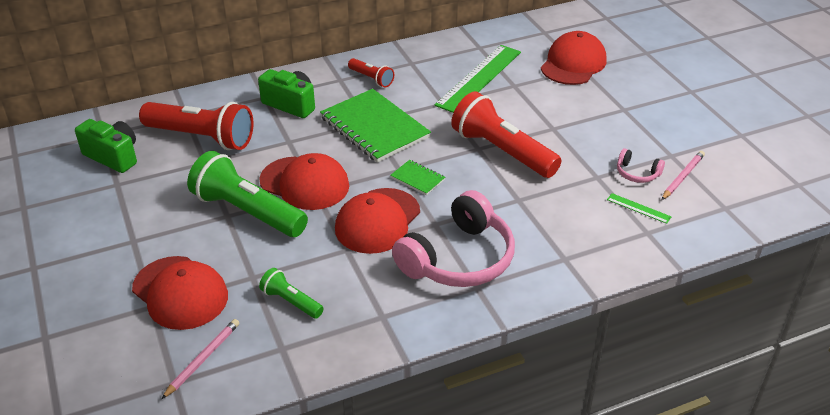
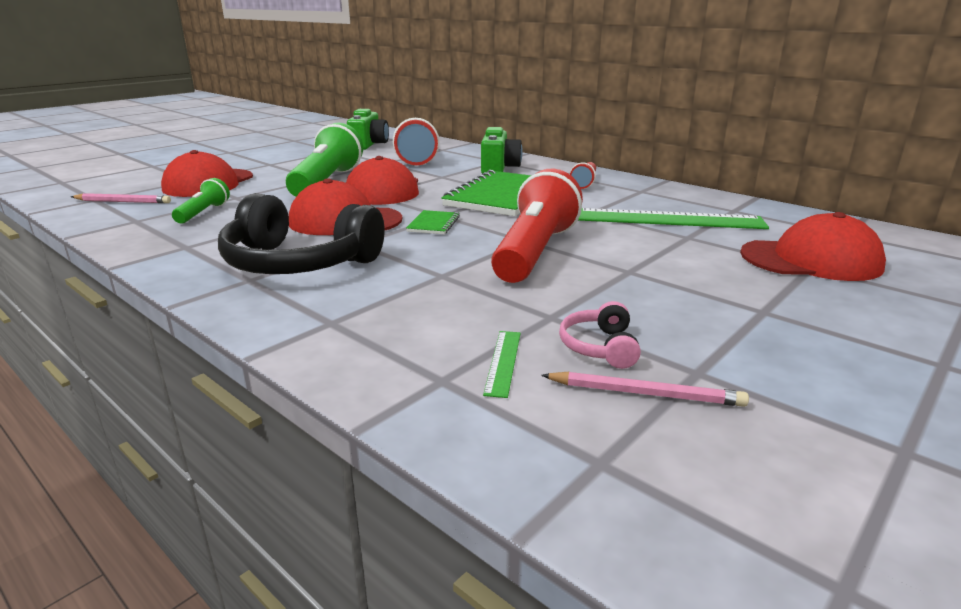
camera: 65 degrees right, 15 degrees down
pink headphones [392,190,515,287] -> black headphones [218,193,385,274]

